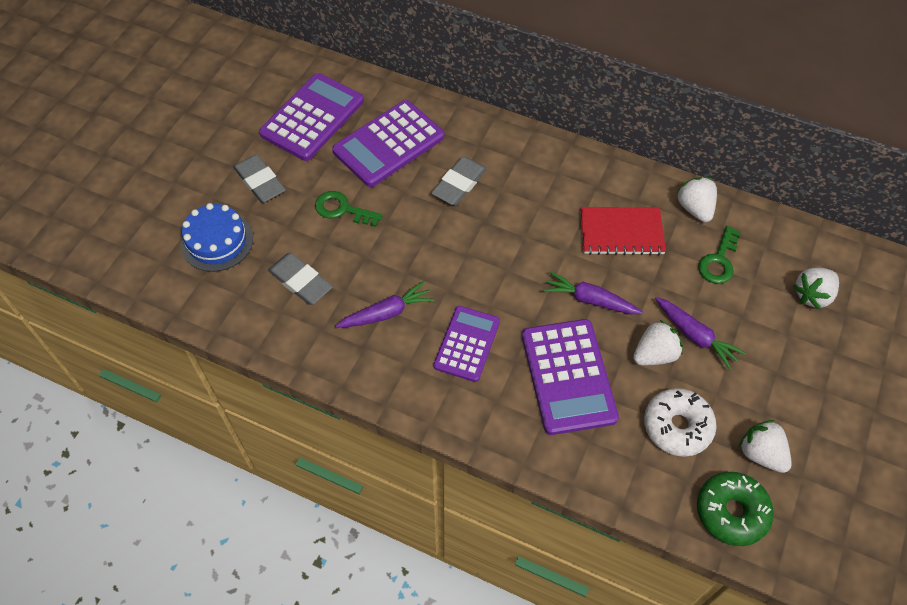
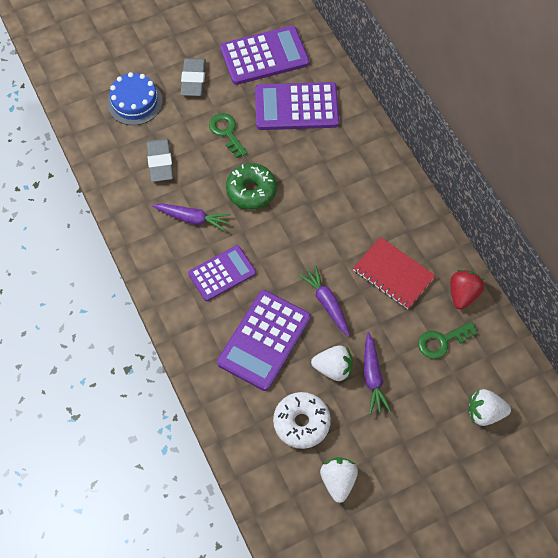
camera: 40 degrees right, 5 degrees up
grey eraser [431,156,487,205] -> none
white strawberry [676,177,717,222] -> red strawberry [450,270,484,310]
green donut [697,472,774,546] -> green donut moved to [226,163,277,210]

